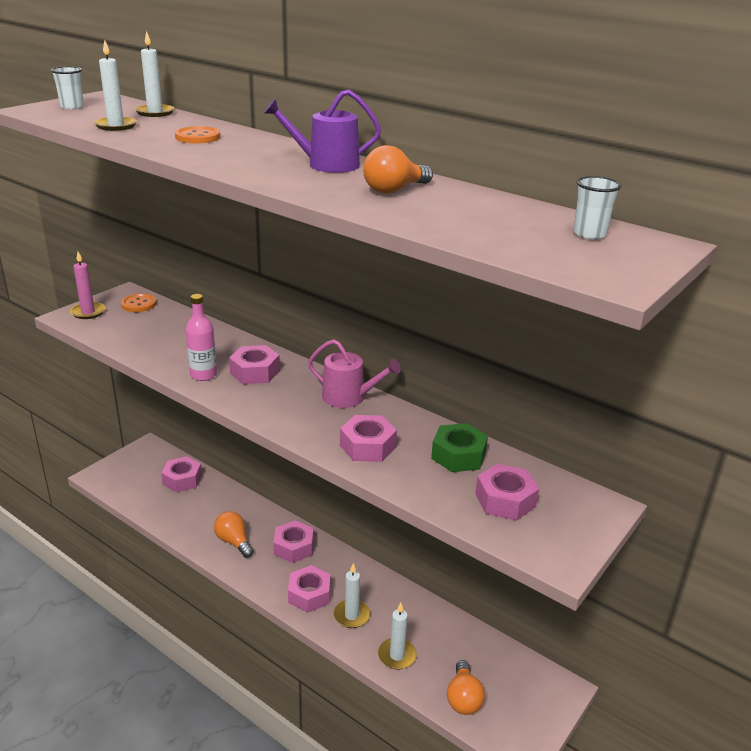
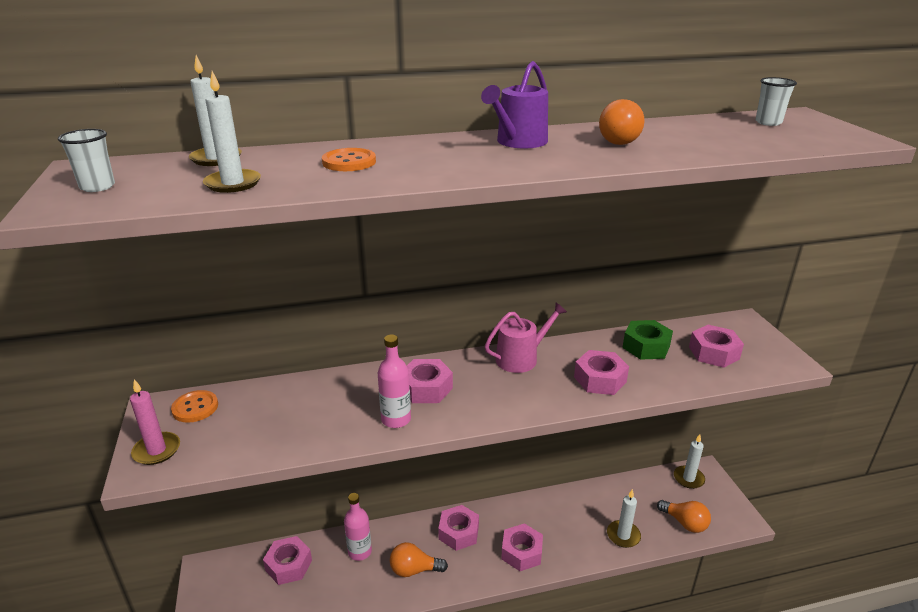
camera: 50 degrees left, 0 degrees up
white candle [334,563,370,628] -> white candle moved to [674,434,705,489]
none -> pink bottle [344,493,372,561]

